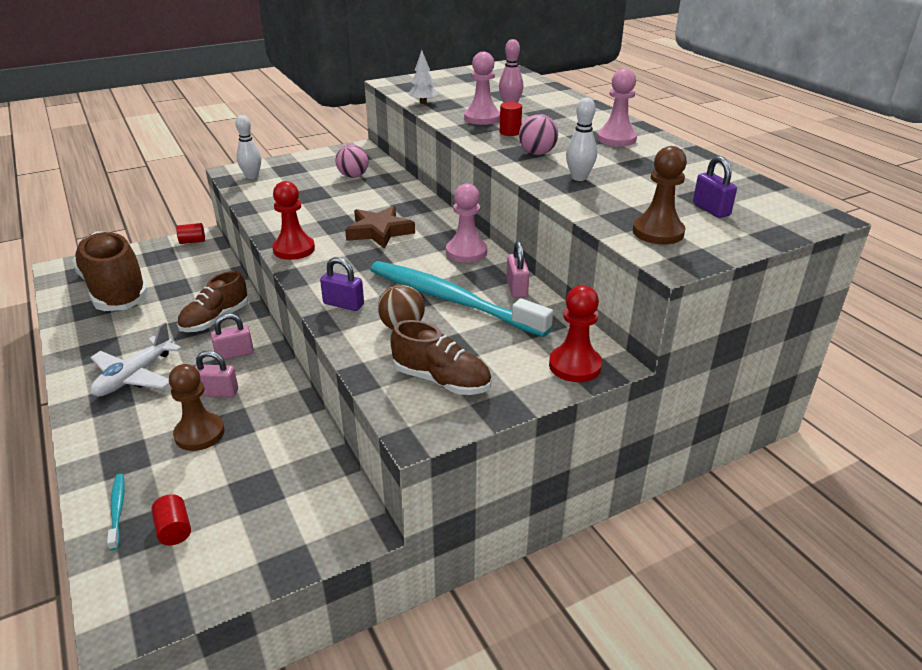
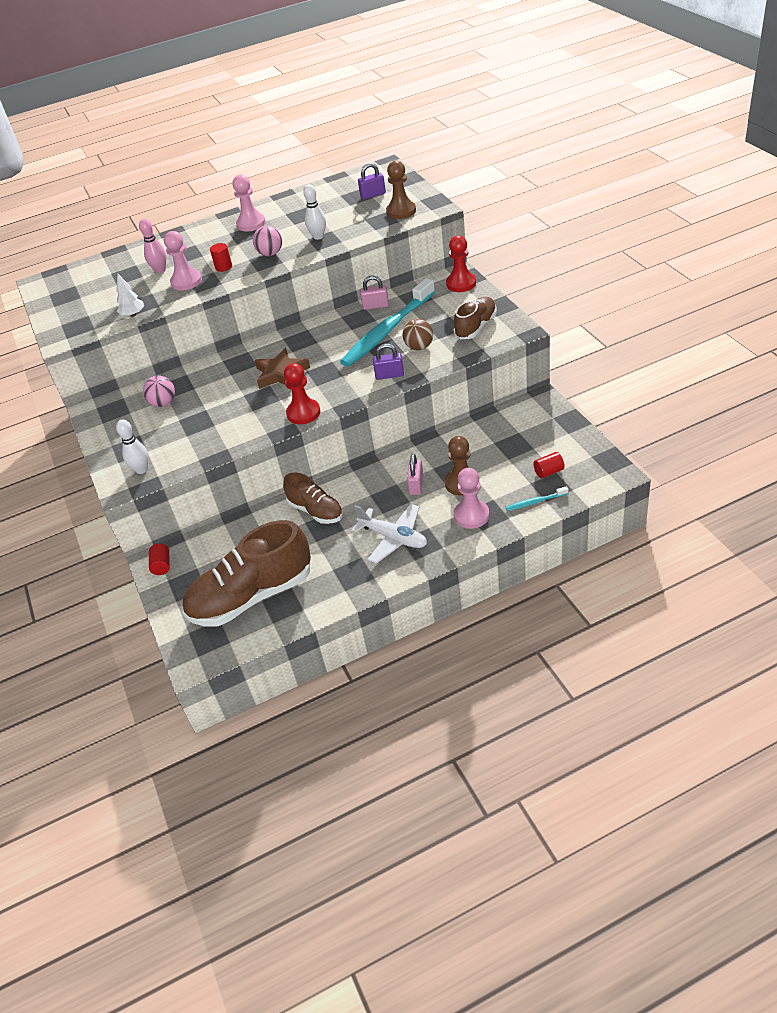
camera: 80 degrees left, 10 degrees up
pink padlock [211,313,254,360] -> none
purple padlock [320,257,364,311] -> purple padlock turned 60 degrees clockwise [373,344,404,380]
pink pawn [446,183,487,263] -> pink pawn moved to [454,468,489,529]

